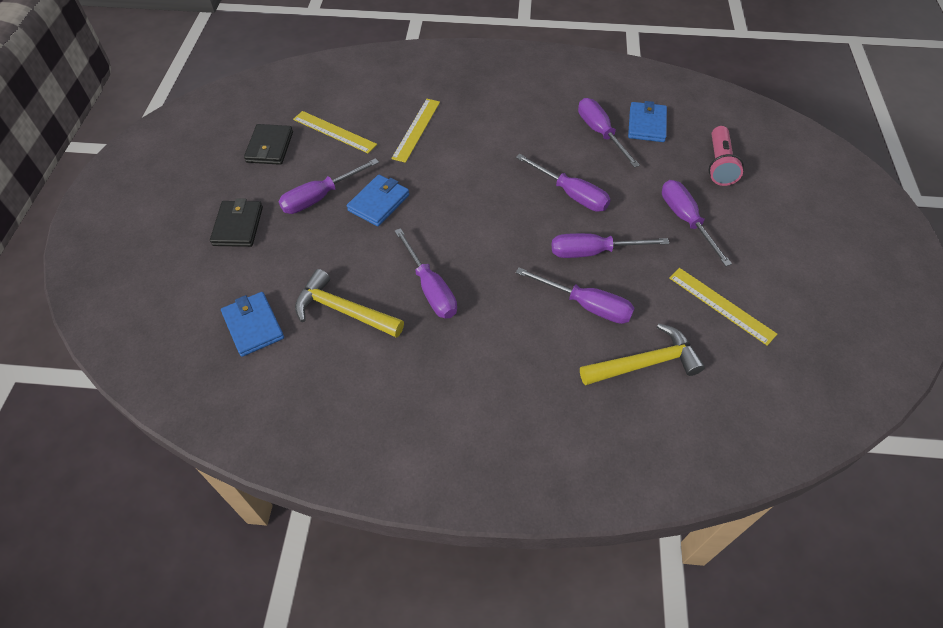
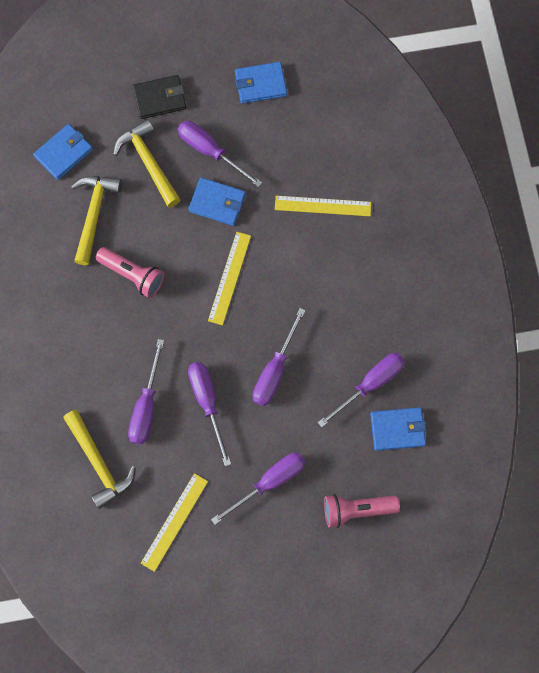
camera: 75 degrees right, 20 degrees up
black wallet [244,124,293,165] -> blue wallet [235,62,287,104]
yellow ruler [293,111,377,153] -> yellow ruler moved to [208,232,251,325]
purple screwdriver [395,228,457,318] -> pink flashlight [96,247,164,298]
none -> yellow hammer [113,119,181,207]

